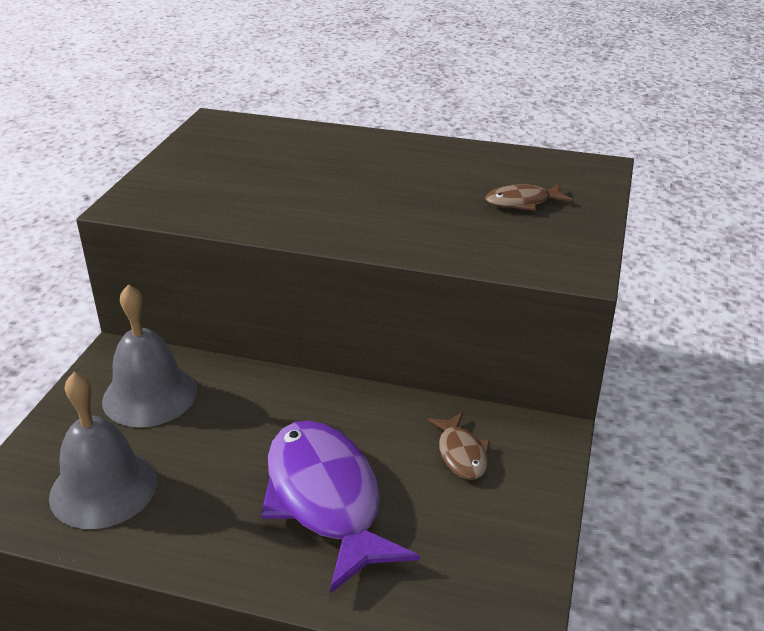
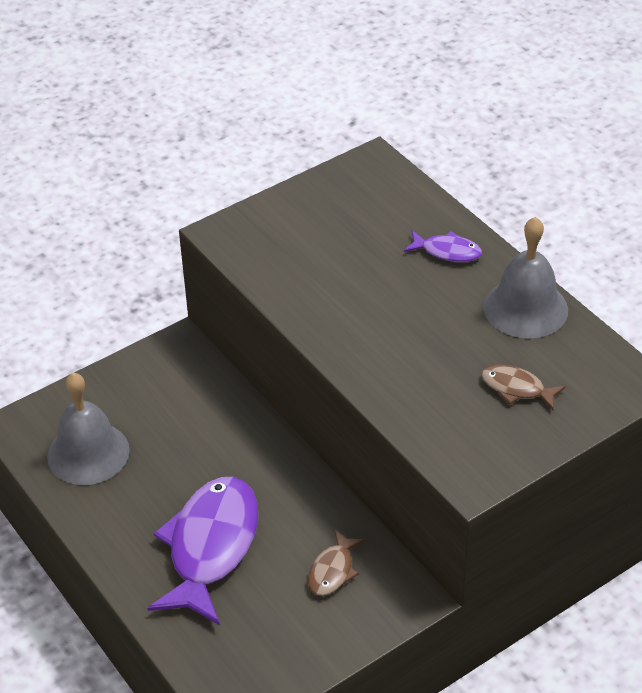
camera: 40 degrees right, 10 degrees up
grey bell [102,284,197,427] -> grey bell moved to [483,217,568,339]
none -> purple fish [404,230,482,262]

